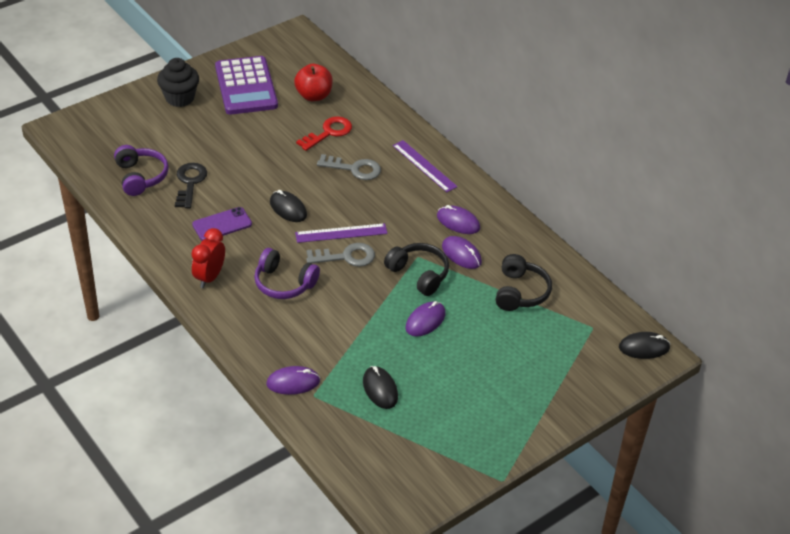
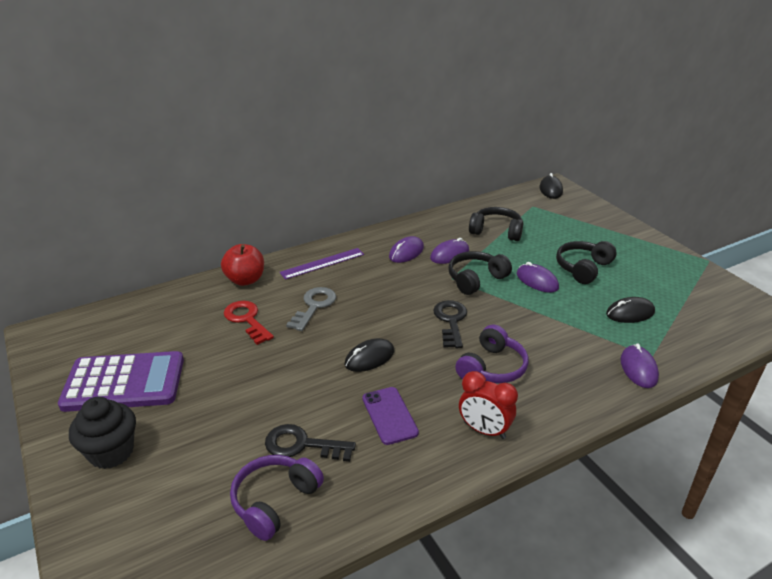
camera: 80 degrees left, 10 degrees down
purple headphones [114,145,169,196] -> purple headphones turned 45 degrees counterclockwise [230,455,324,541]
red apple [294,64,333,101] -> red apple moved to [221,244,264,286]
purple ruler [295,223,388,243] -> none
grey key [306,243,375,267] -> black key [433,300,467,348]
none -> black headphones [556,241,617,284]

